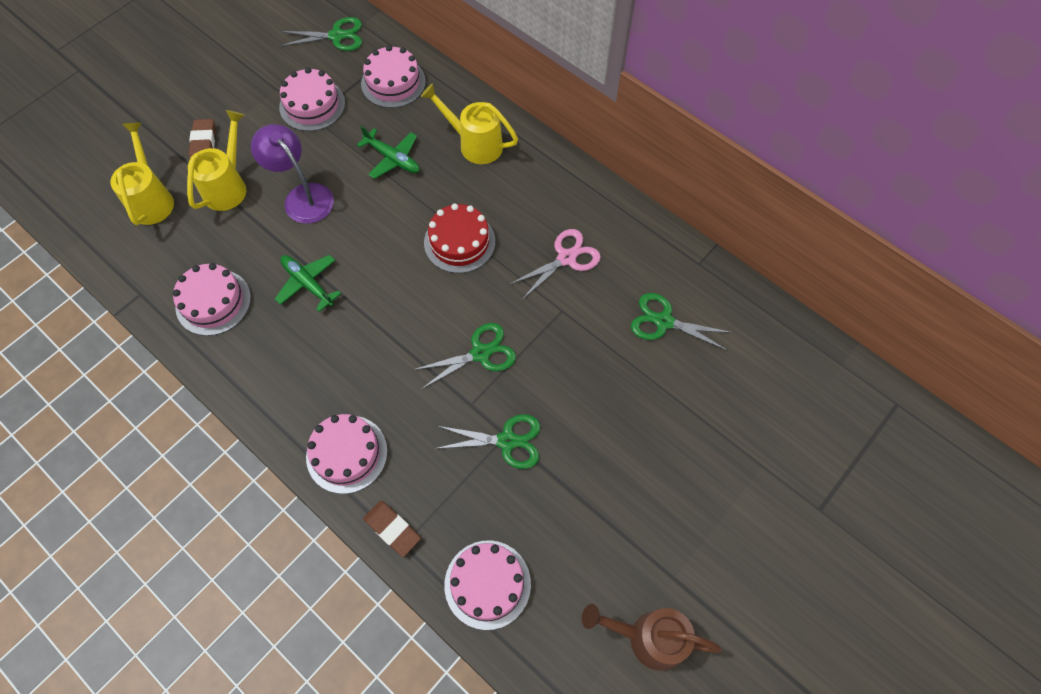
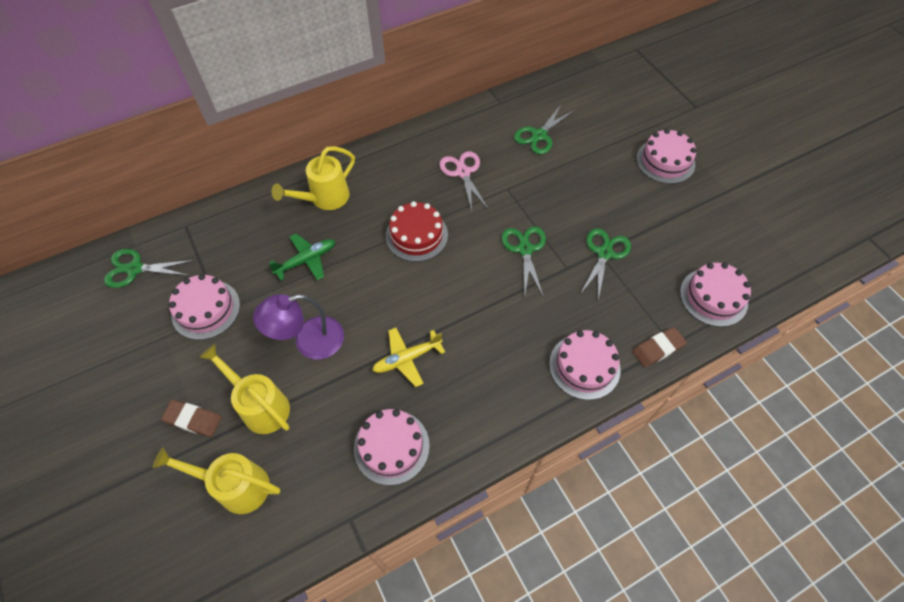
camera: 70 degrees left, 5 degrees down
green plane [275,255,341,312] -> yellow plane [372,328,445,387]
green scissors [280,17,362,51] -> green scissors turned 105 degrees counterclockwise [104,249,195,288]
pink cake [361,45,426,108] -> pink cake moved to [636,129,697,184]
brown watering can [581,604,722,671] -> none

